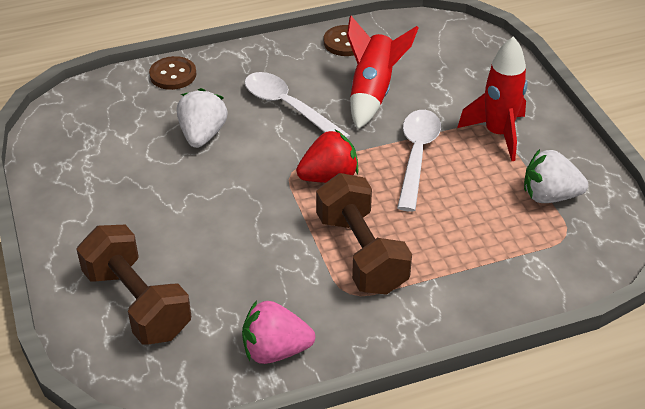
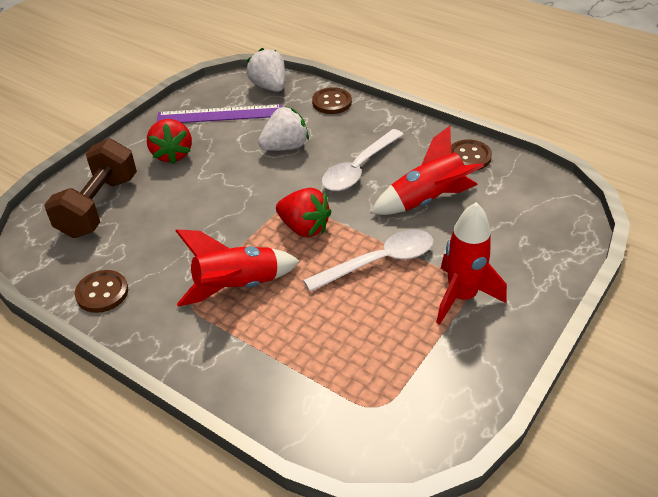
camera: 55 degrees right, 0 degrees up
pink strawberry [242,300,315,364] -> brown button [75,270,128,313]
white spoon [245,72,350,139] -> white spoon turned 150 degrees counterclockwise [322,129,404,191]
brown dumbbell [316,173,412,295] -> red rocket [176,229,300,307]
white strawberry [524,149,588,203] -> white strawberry moved to [246,48,285,92]
none -> red strawberry [147,119,192,164]
none -> purple ruler [157,104,282,123]

